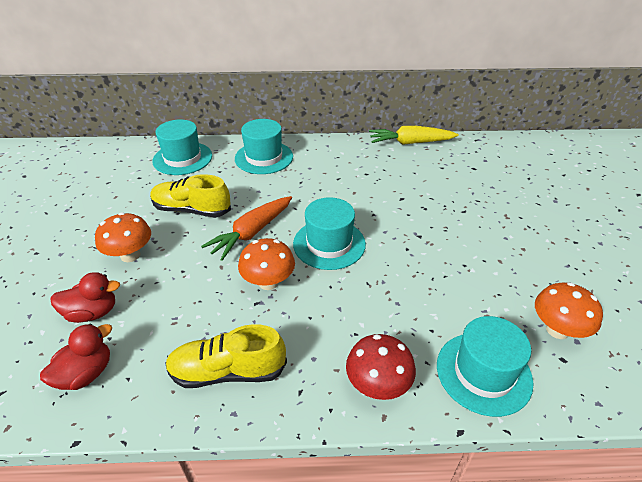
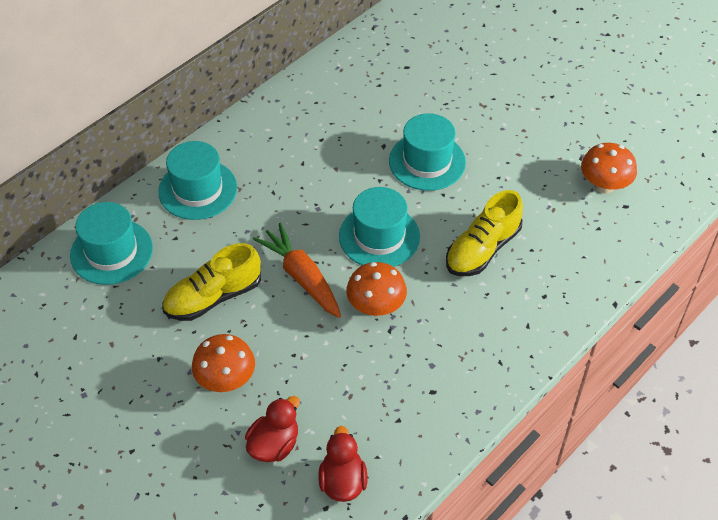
camera: 45 degrees left, 10 degrees up
yellow shoe [165,324,287,388] -> yellow shoe moved to [446,190,523,276]
orange carrot [201,196,292,261] -> orange carrot turned 150 degrees clockwise [253,223,341,318]
red mushroom [346,334,416,400] -> none
yellow carrot [369,126,459,145] -> none
turquoise hat [437,316,534,417] -> turquoise hat moved to [389,113,466,191]

